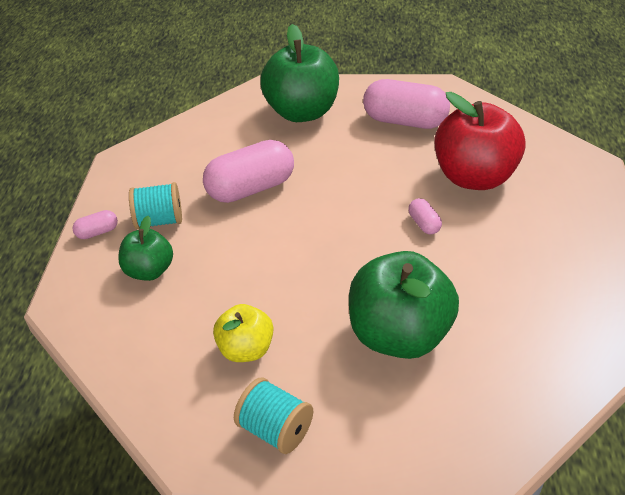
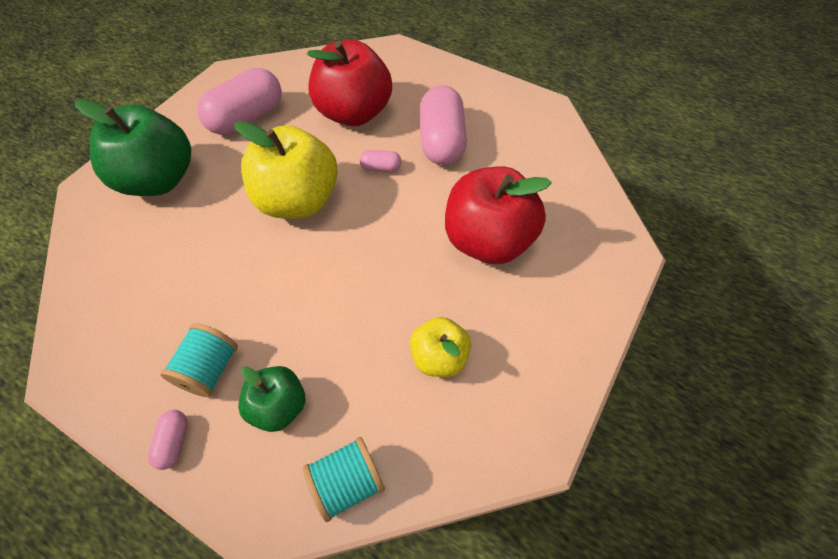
camera: 65 degrees left, 15 degrees up
pink capsule [203,140,294,203] -> pink capsule moved to [420,85,467,165]
turquoise spool [234,377,313,454] -> turquoise spool moved to [303,437,385,522]
green apple [349,251,459,359] -> red apple [445,166,552,264]
none -> yellow apple [234,121,338,218]

